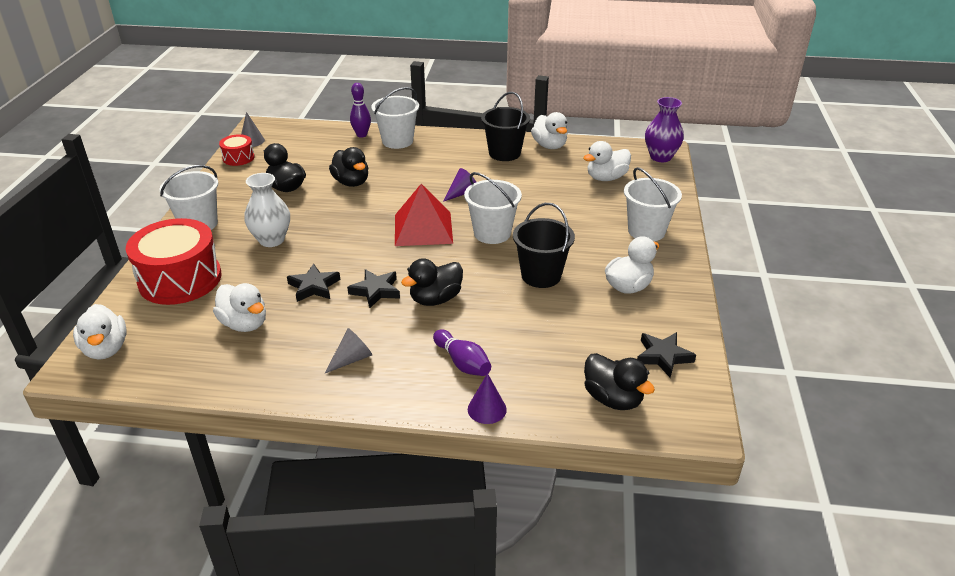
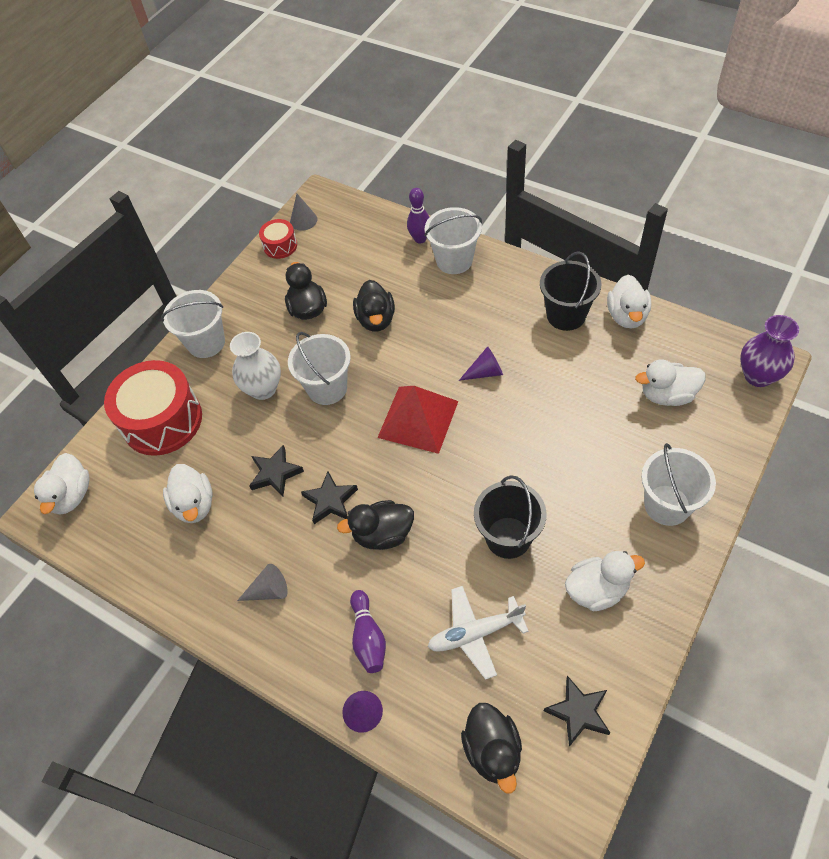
camera: 30 degrees right, 20 degrees up
white bucket [464,172,522,244] -> white bucket moved to [288,332,350,405]
none -> white plane [428,586,529,680]

